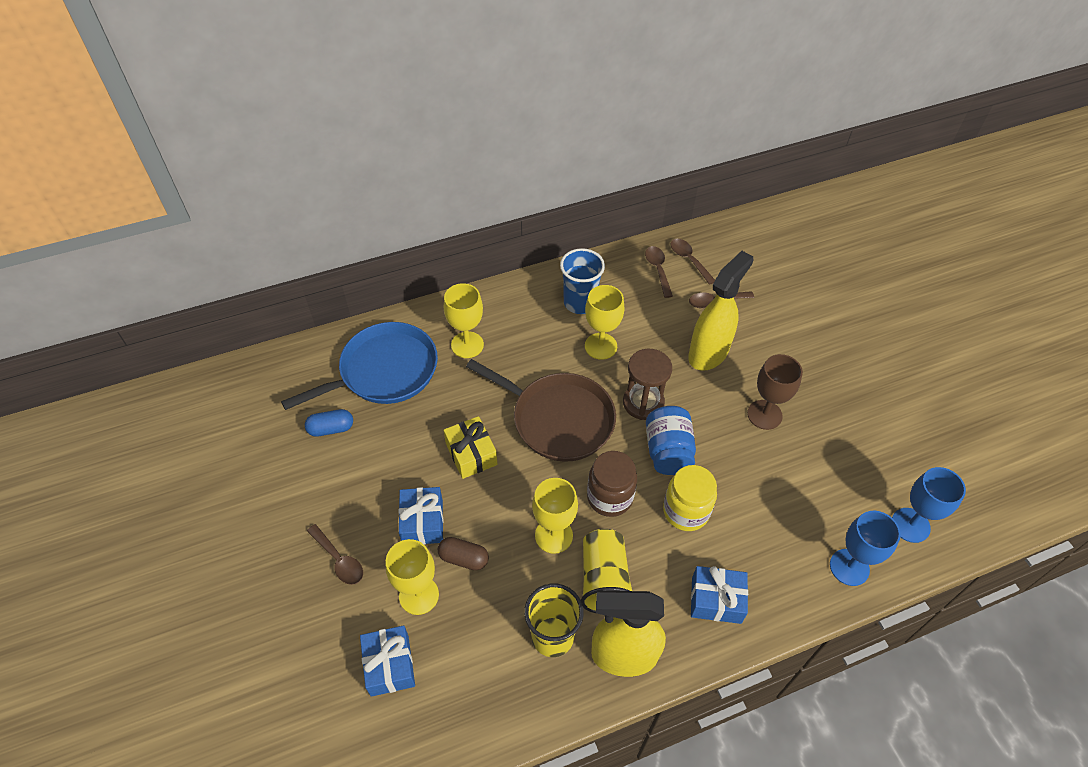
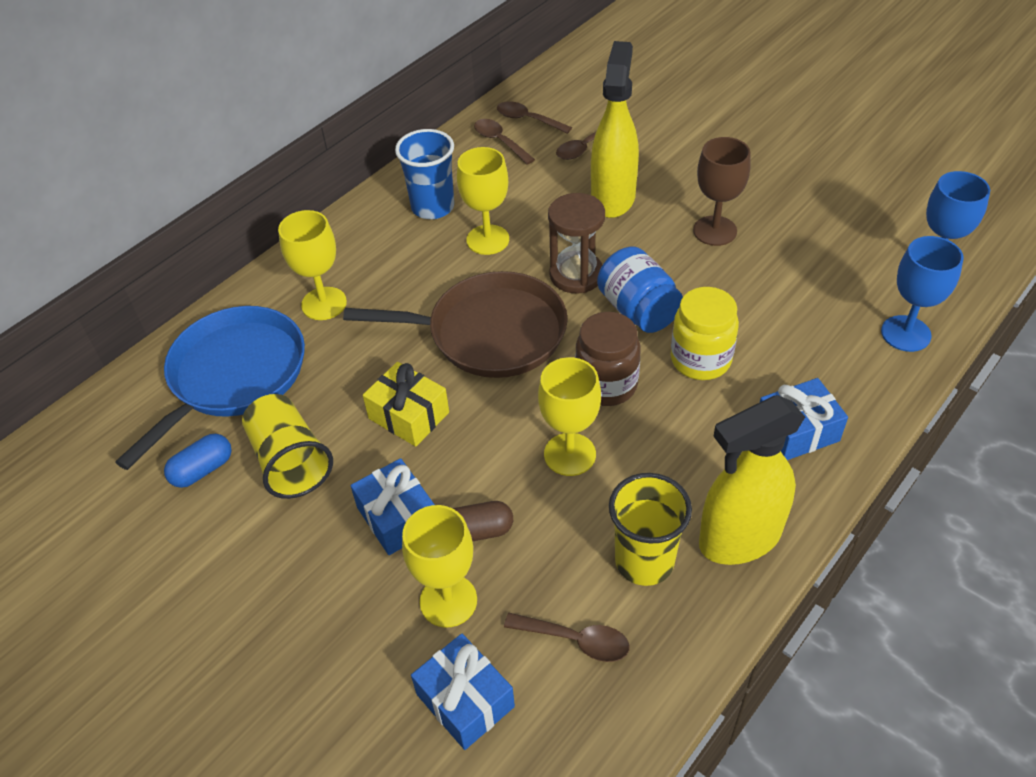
camera: 25 degrees left, 5 degrees down
brown spoon [307,524,363,585] -> brown spoon moved to [504,613,630,662]
yellow cup [581,529,632,613] -> yellow cup moved to [242,394,333,499]

